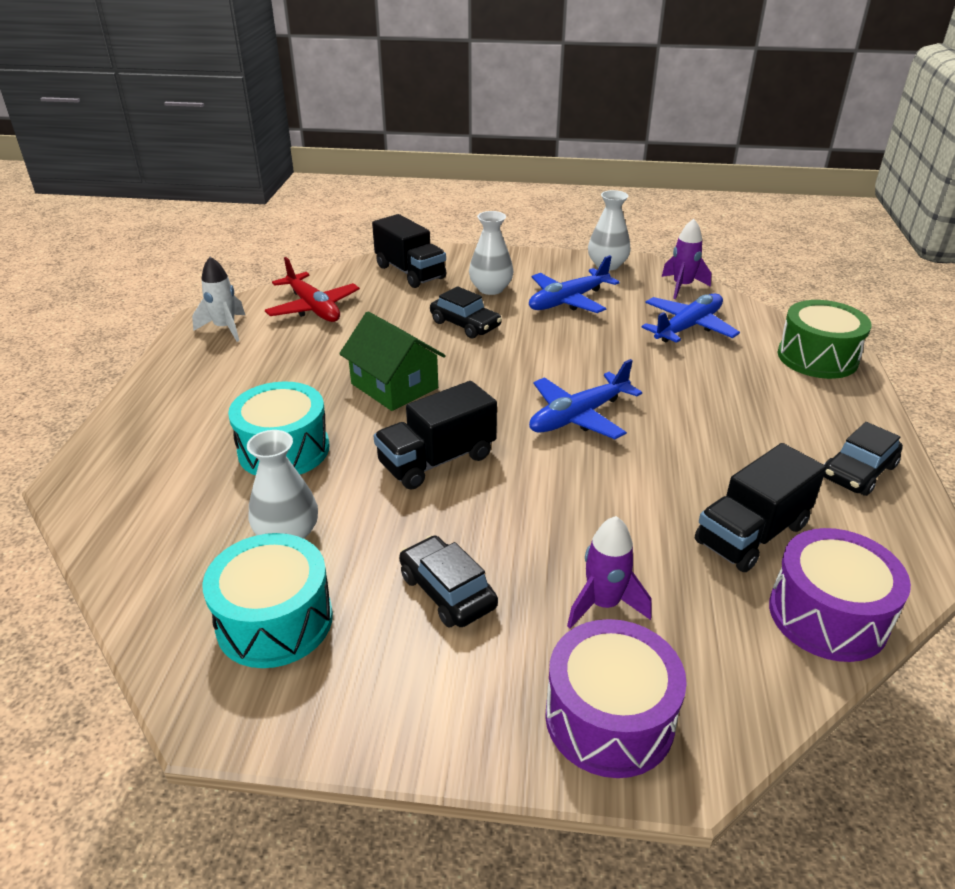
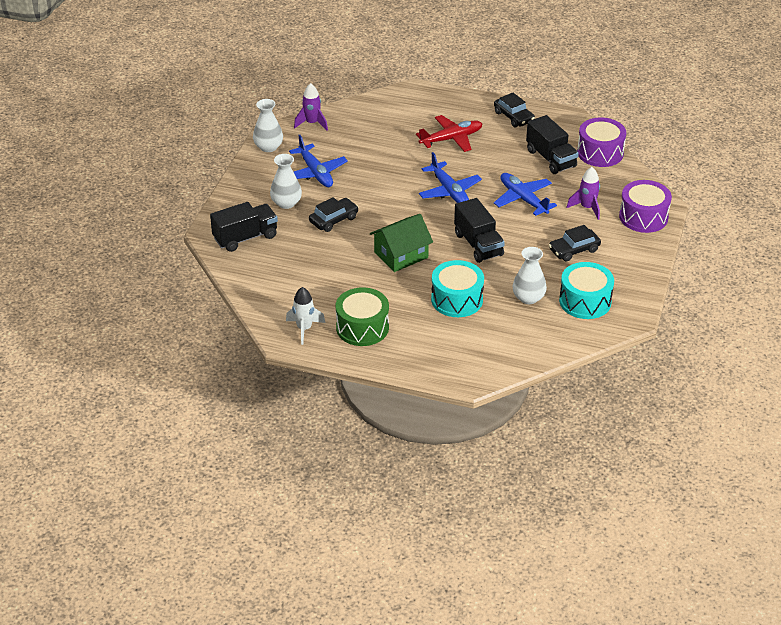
camera: 80 degrees left, 5 degrees up
red plane [265,257,360,322] -> red plane moved to [416,115,482,152]
blue plane [641,293,740,343] -> blue plane moved to [494,173,557,216]
green drum [778,300,872,379] -> green drum moved to [336,287,389,346]

